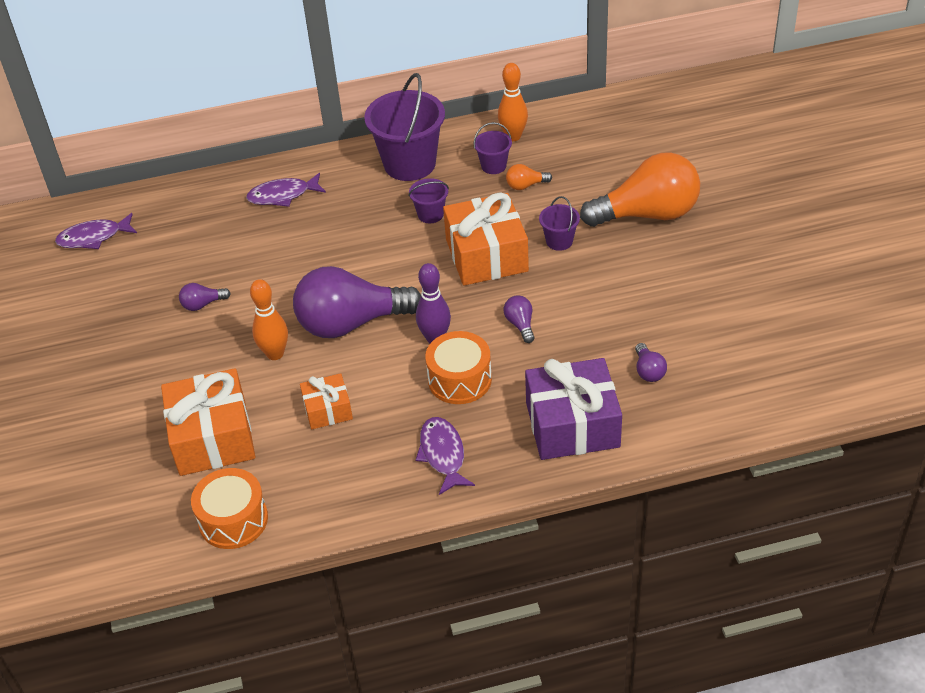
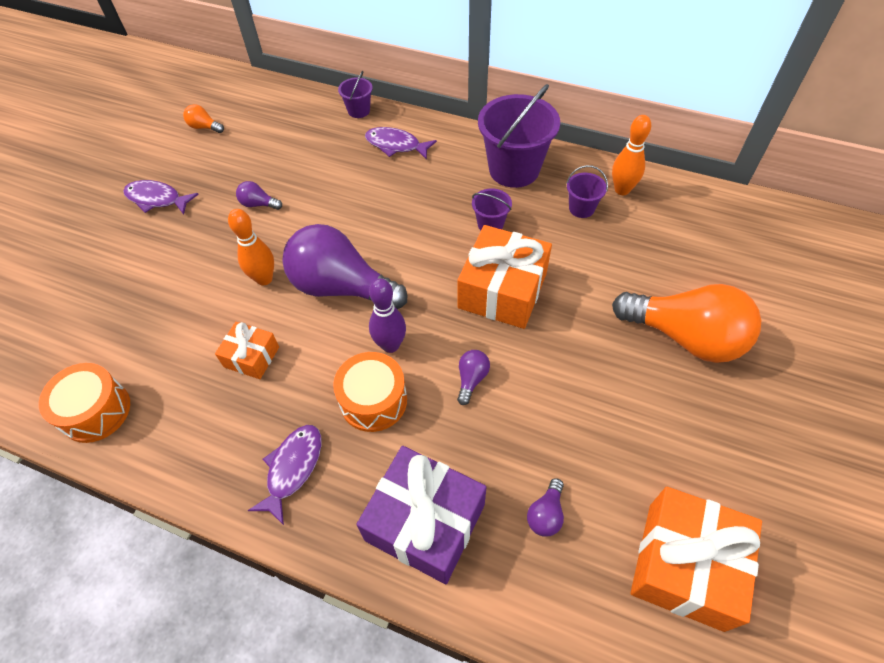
camera: 35 degrees right, 10 degrees up
purple fish [55,213,137,249] -> purple fish moved to [123,180,199,215]
orange gift [161,368,255,476] -> orange gift moved to [631,487,762,632]
orange light bulb [506,164,552,190] -> orange light bulb moved to [183,104,224,133]
purple bucket [539,196,580,251] -> purple bucket moved to [338,71,373,118]

